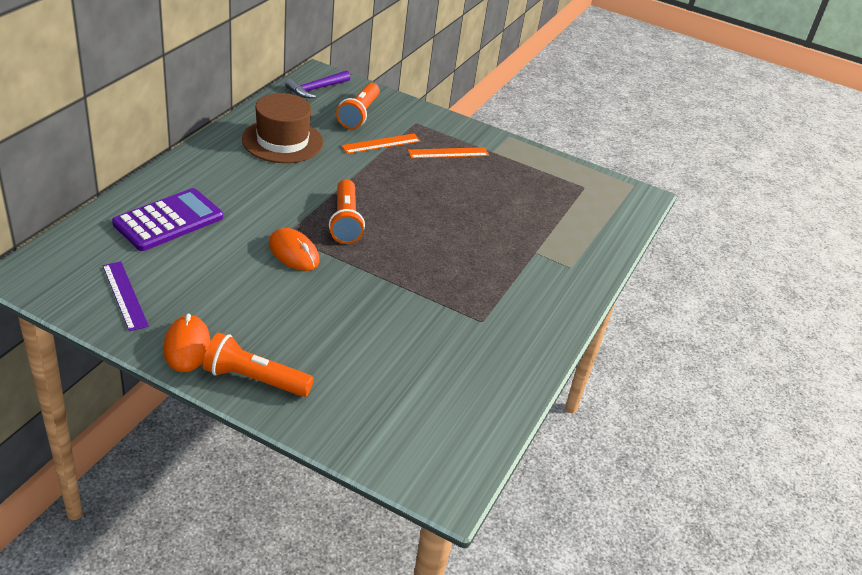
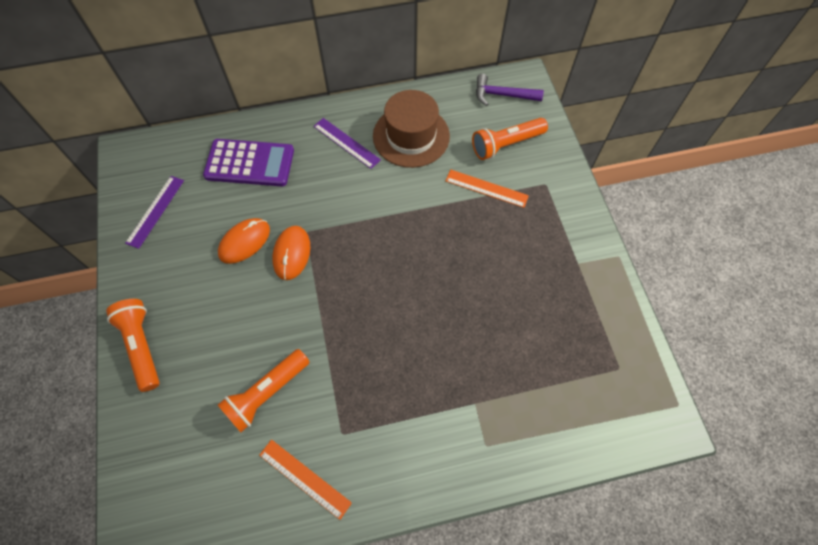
camera: 55 degrees right, 25 degrees up
orange mouse [163,313,211,372] -> orange mouse moved to [218,218,270,264]
orange flashlight [329,179,365,244] -> orange flashlight moved to [218,349,309,432]
orange ruler [408,147,489,159] -> orange ruler moved to [259,440,352,520]
none -> purple ruler [313,118,381,169]

